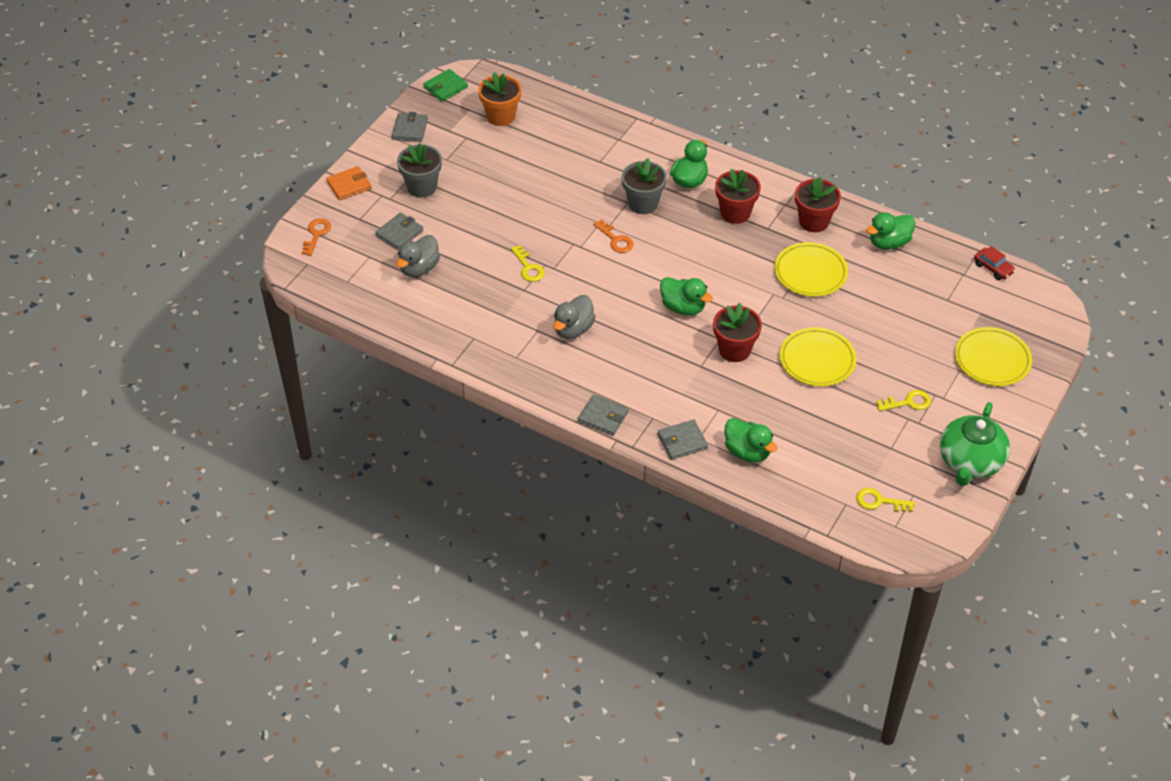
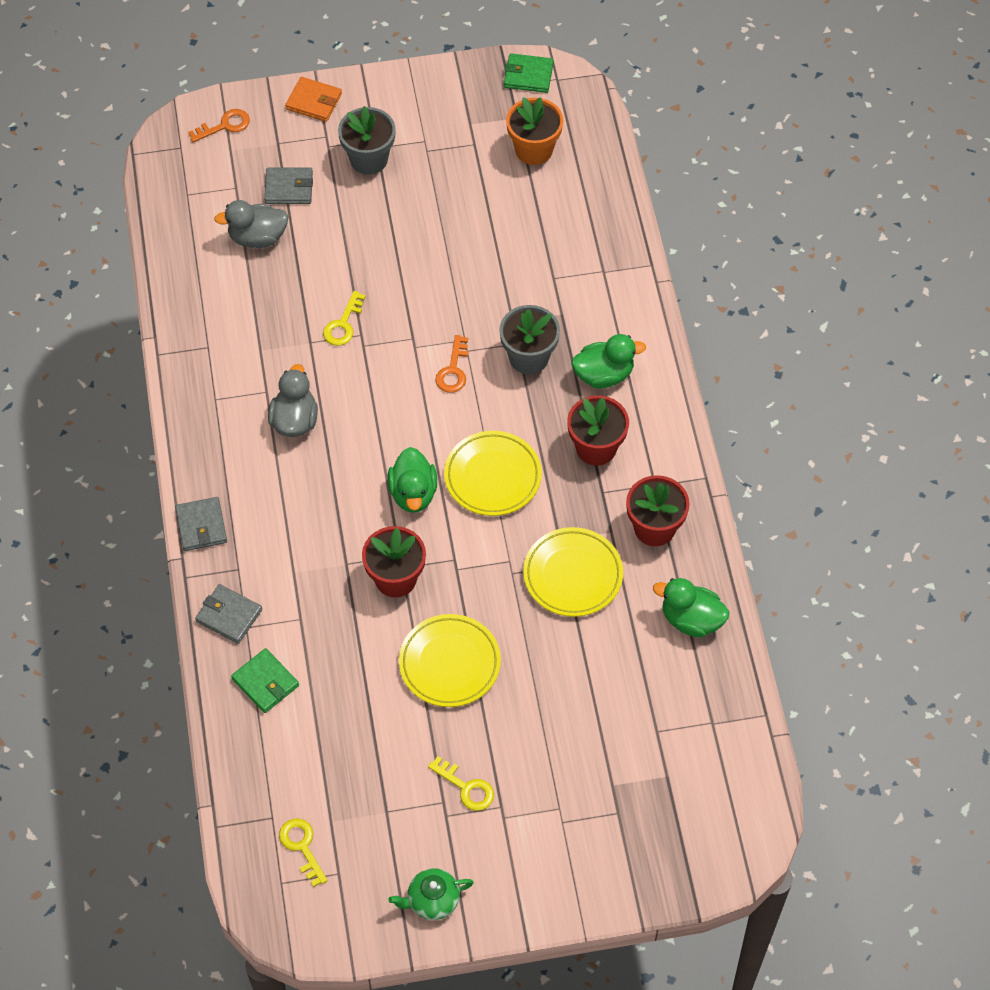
camera: 50 degrees right, 10 degrees up
grey wallet [392,112,428,142] -> none
grey duck [553,295,596,339] -> grey duck turned 105 degrees clockwise [268,364,318,437]
green duck [724,418,778,462] -> green wallet [231,648,299,713]
green teapot [940,402,1010,486] -> green teapot [388,868,474,920], size x0.56
yellow plate [955,327,1032,386] -> yellow plate moved to [444,431,542,516]
red car [974,246,1016,280] -> none

